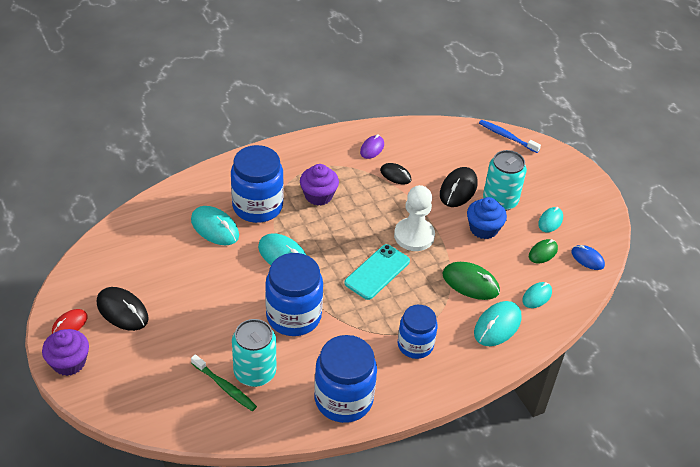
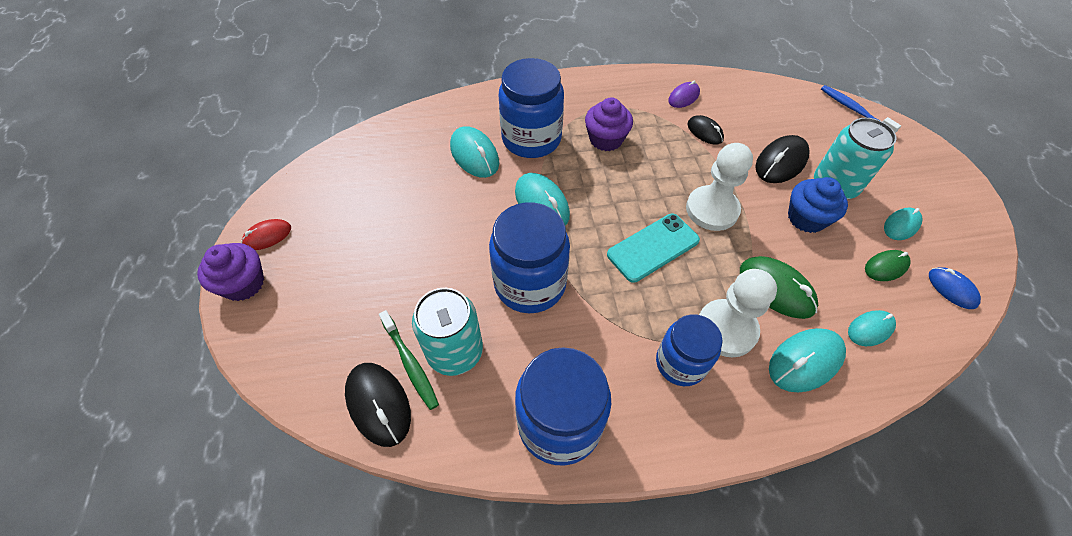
camera: 20 degrees right, 10 degrees up
black mouse [97,287,149,331] -> black mouse moved to [345,363,411,447]
none -> white pawn [699,269,777,357]

